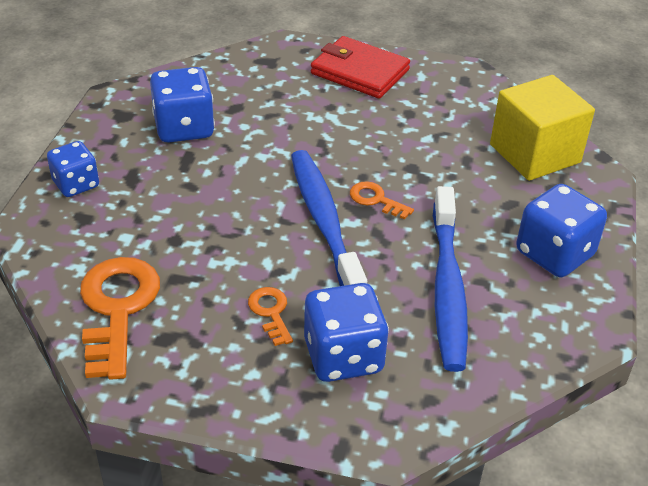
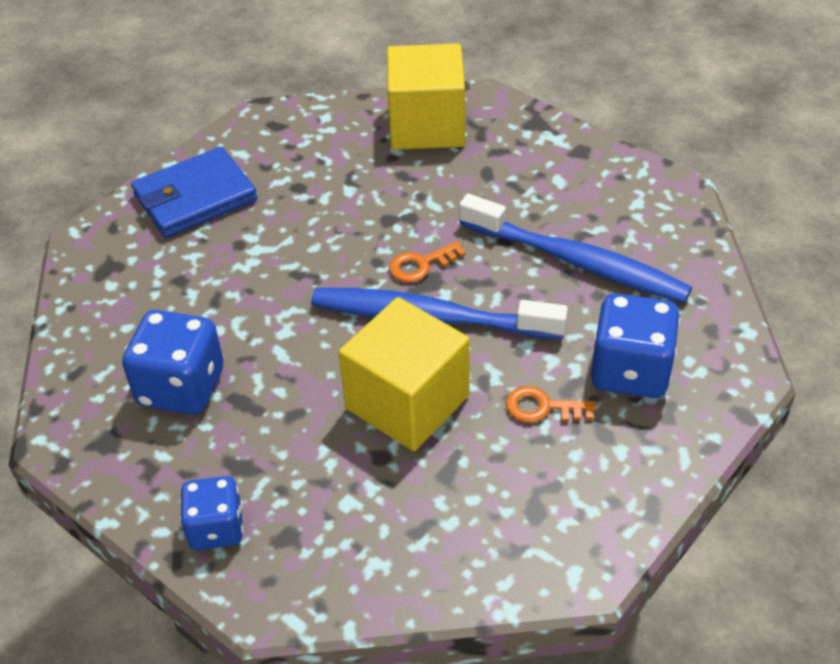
camera: 60 degrees left, 5 degrees up
orange key [80,257,160,380] -> none
red wallet [311,36,410,99] -> blue wallet [131,147,258,238]
blue dice [516,184,607,277] -> none
none -> yellow cube [339,297,470,451]

